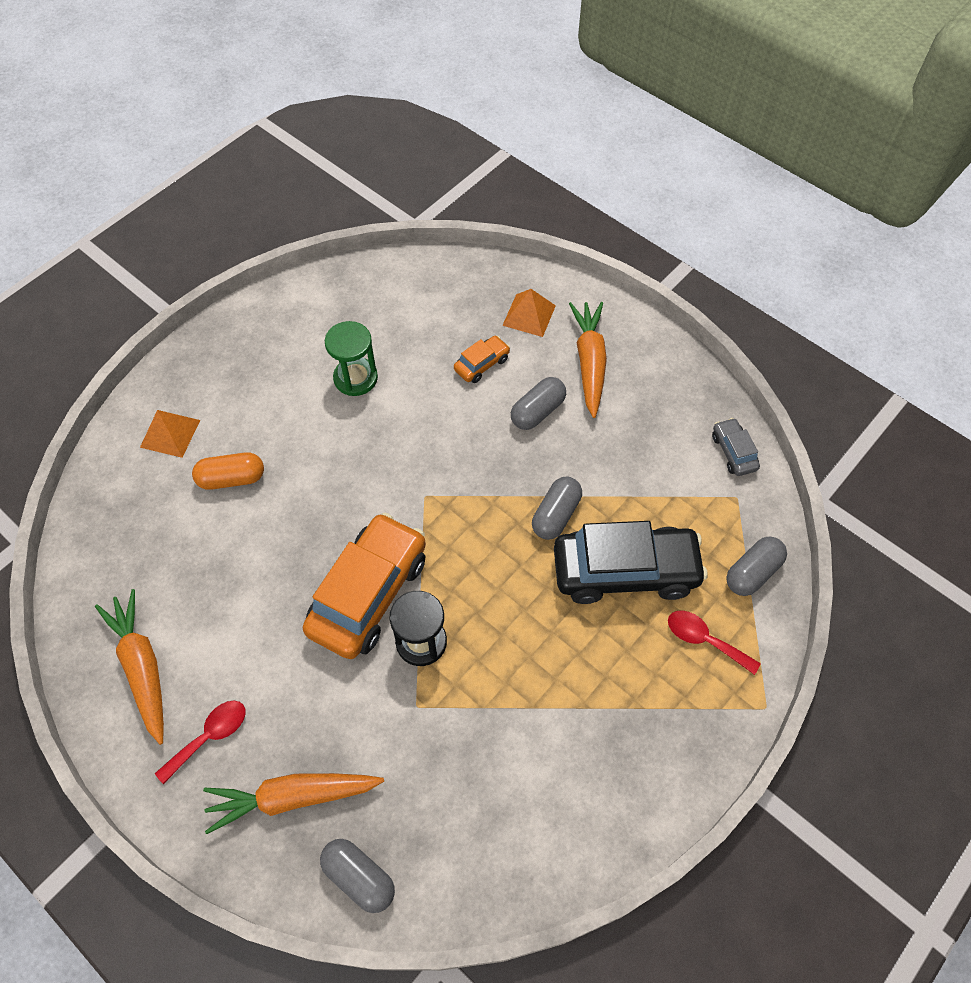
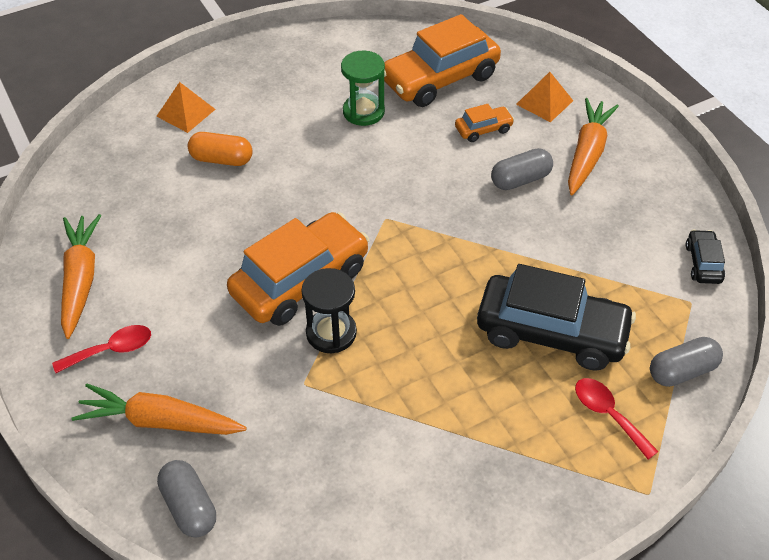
camera: 20 degrees right, 10 degrees down
grey capsule [532,477,582,540] -> none
grey car [712,418,760,476] -> black car [686,230,725,284]
none -> orange car [384,14,501,107]

